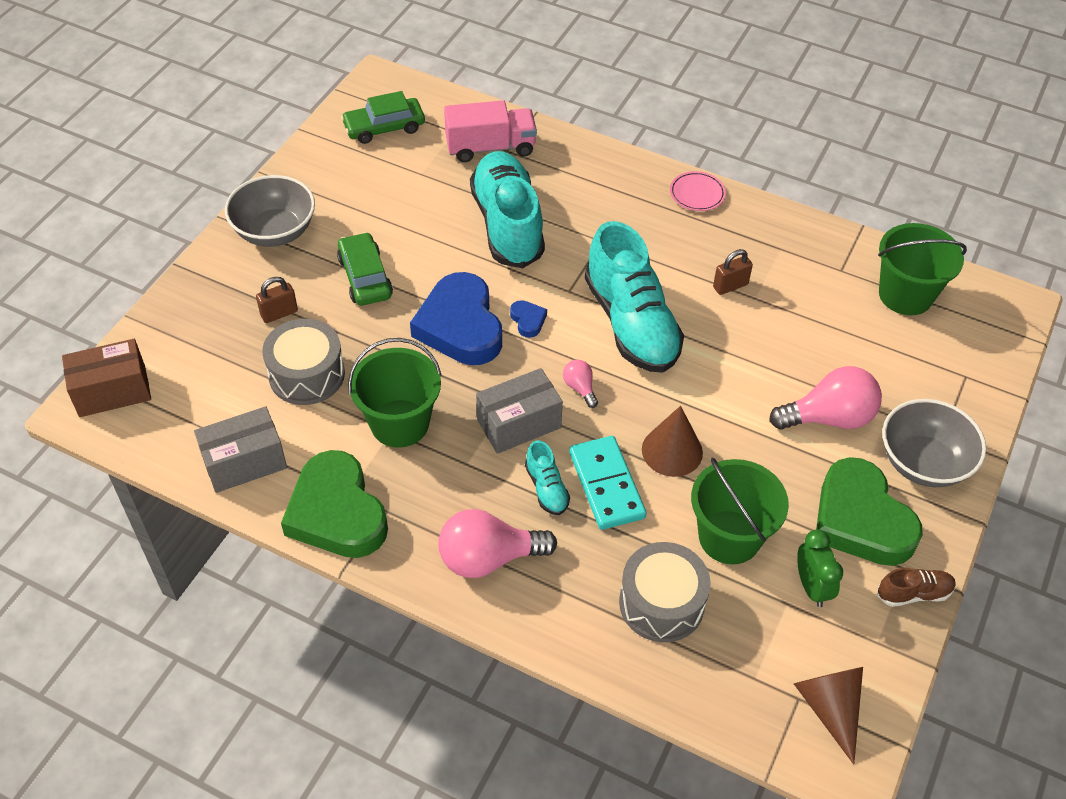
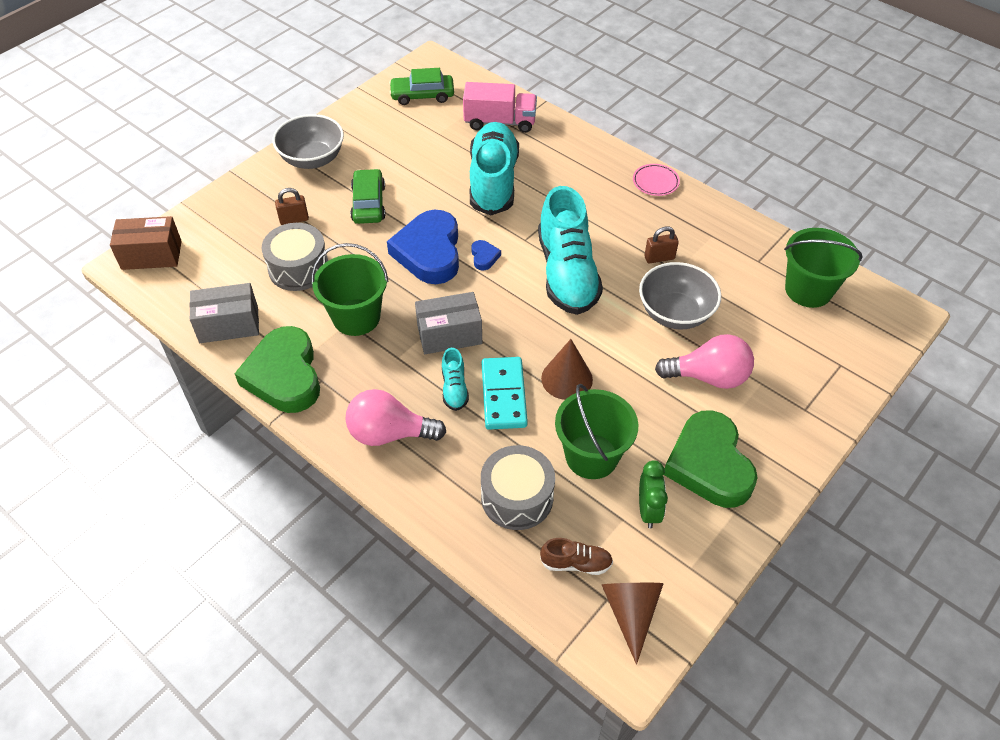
camera: 15 degrees right, 0 degrees up
pink light bulb [563,359,598,408] -> none
brown shoe [877,568,956,607] -> brown shoe moved to [540,538,613,575]
grey bowl [882,399,986,487] -> grey bowl moved to [639,262,721,329]

